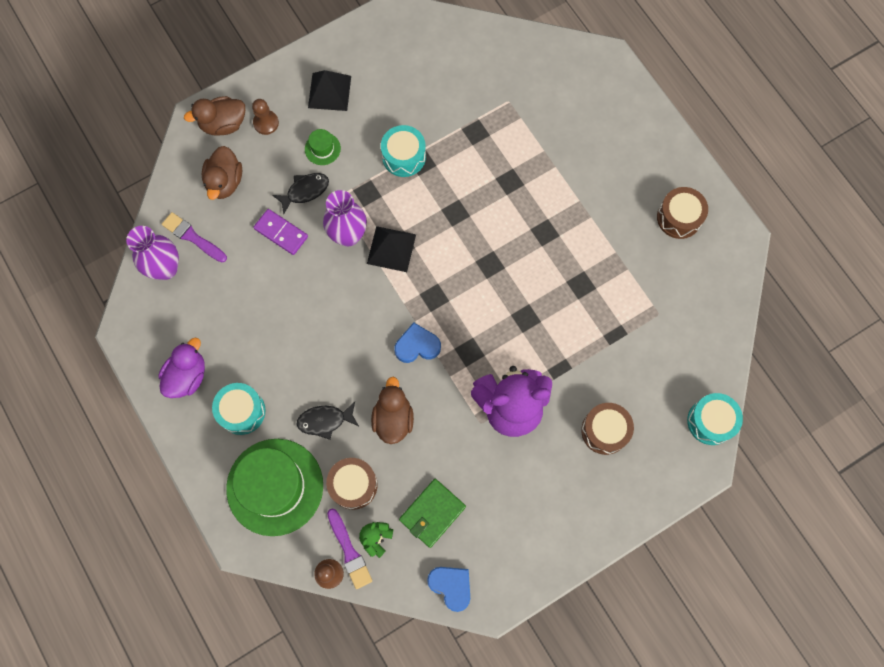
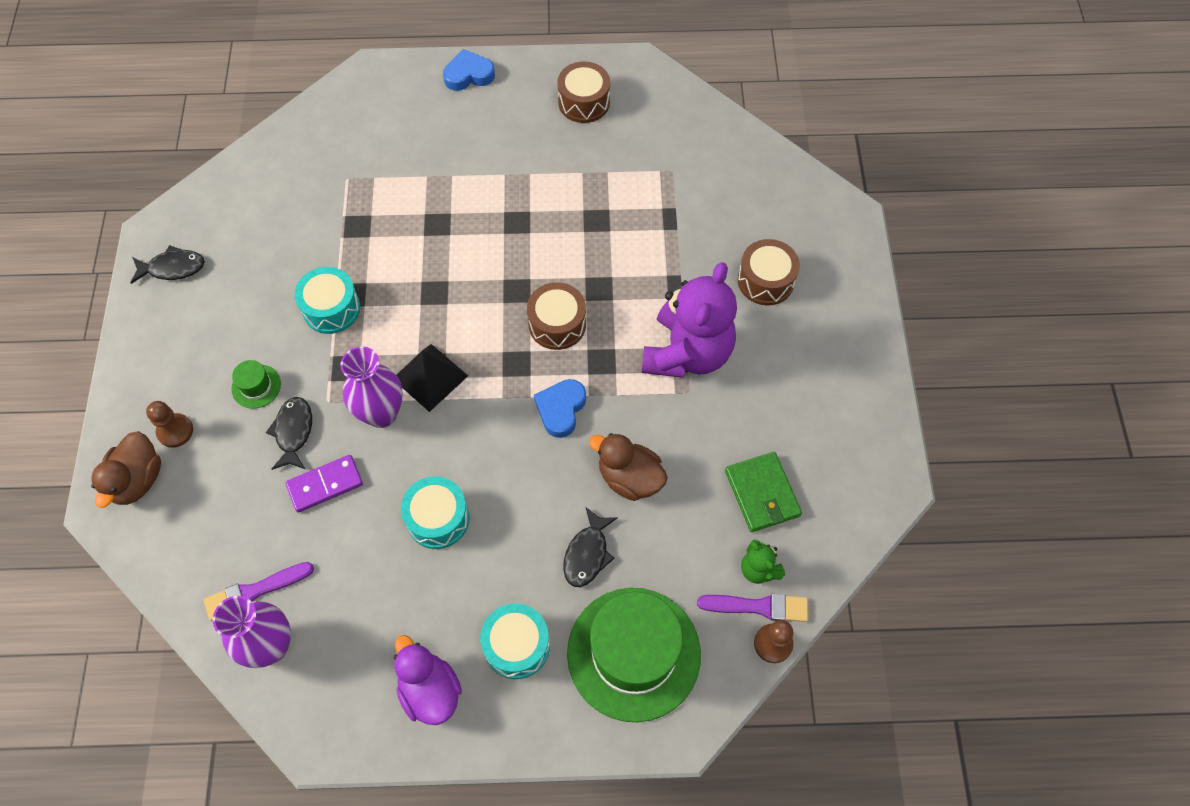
camera: 60 degrees left, 10 degrees down
brown duck [202,146,242,200] -> none
black pyramid [308,70,351,111] -> none
brown drum [326,458,378,510] -> brown drum moved to [527,282,586,350]
blue heart [427,567,470,612] -> blue heart moved to [443,49,495,91]
turquoise drum [687,393,743,445] -> turquoise drum moved to [401,476,469,549]
none -> black fish [130,245,205,284]

